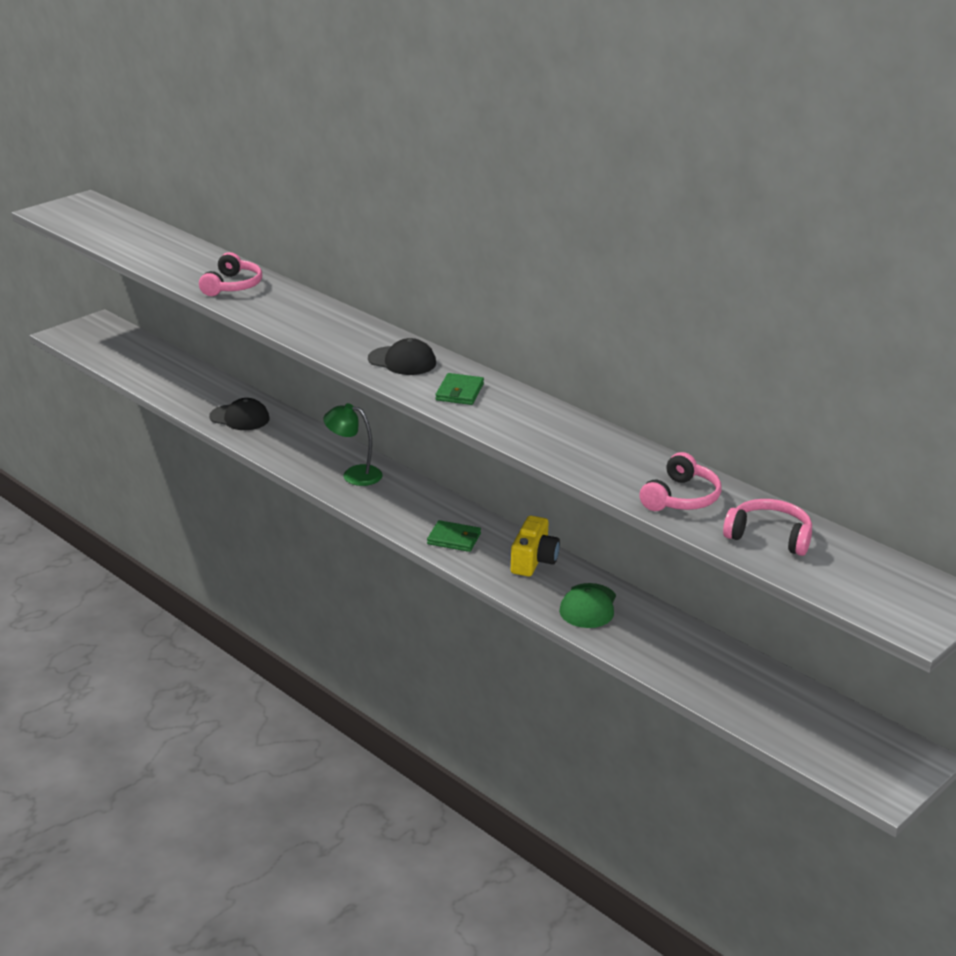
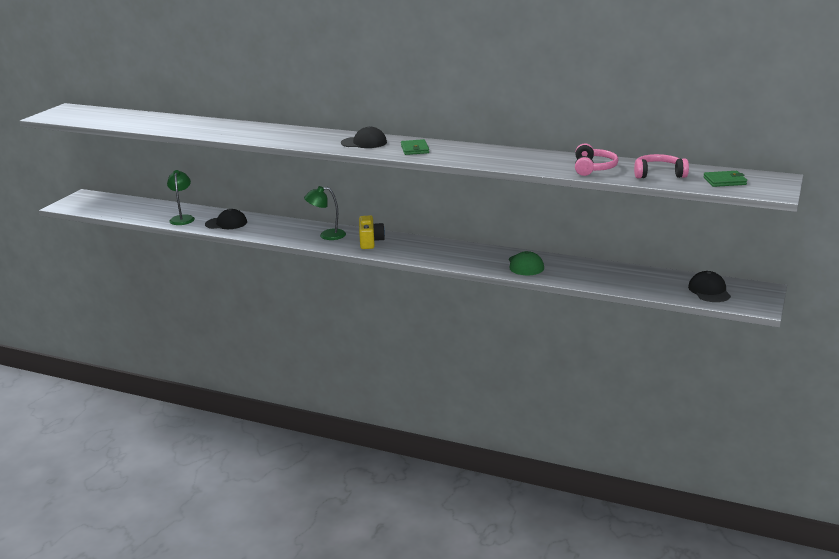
camera: 20 degrees left, 5 degrees down
pink headphones [199,252,262,296] -> none
green wallet [427,520,481,552] -> green wallet moved to [703,171,747,187]
yellow camera [511,516,560,576] -> yellow camera moved to [359,216,385,249]
none -> green lamp [167,170,195,225]
none -> black cap [688,271,731,302]

